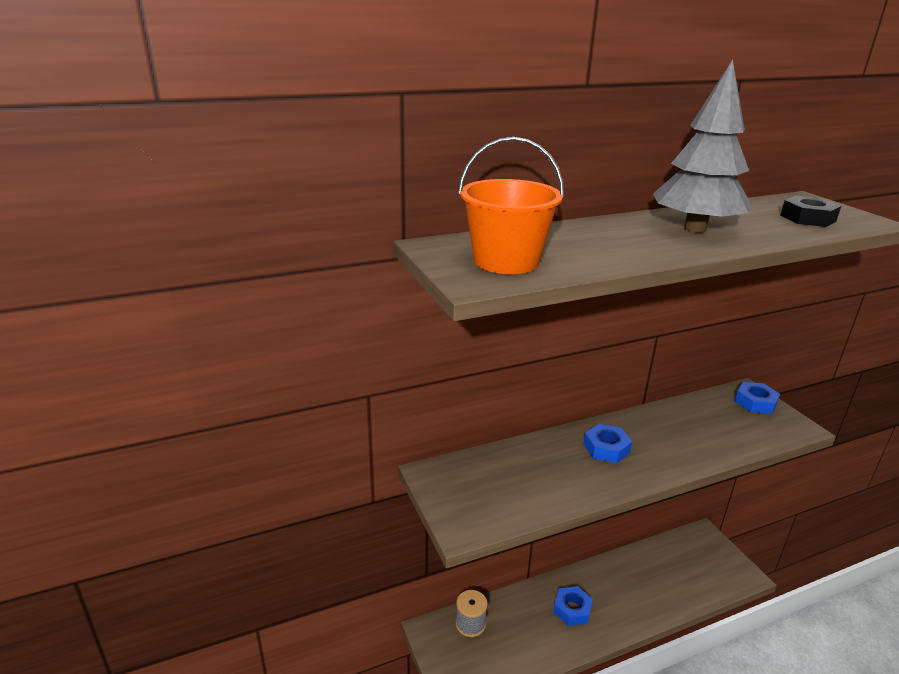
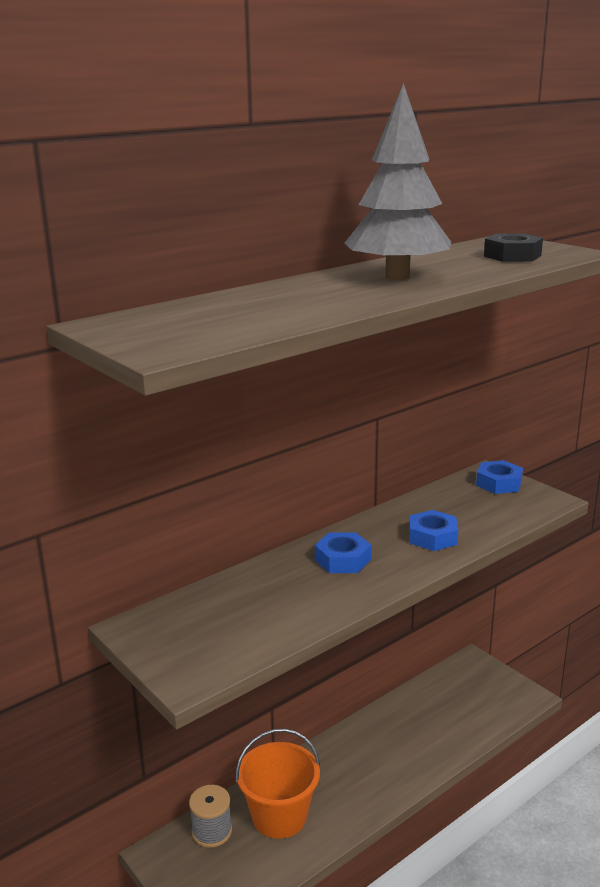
camera: 15 degrees left, 5 degrees down
orange bucket [458,137,564,274] -> orange bucket moved to [236,728,320,839]
blue nut [553,586,593,626] -> blue nut moved to [409,510,458,551]

